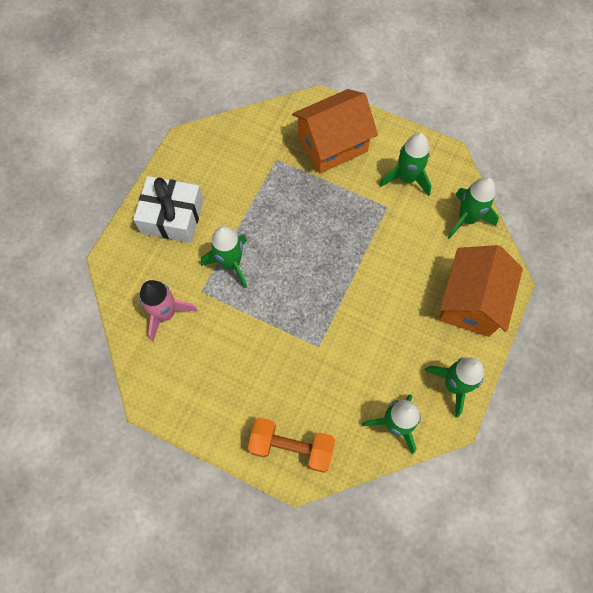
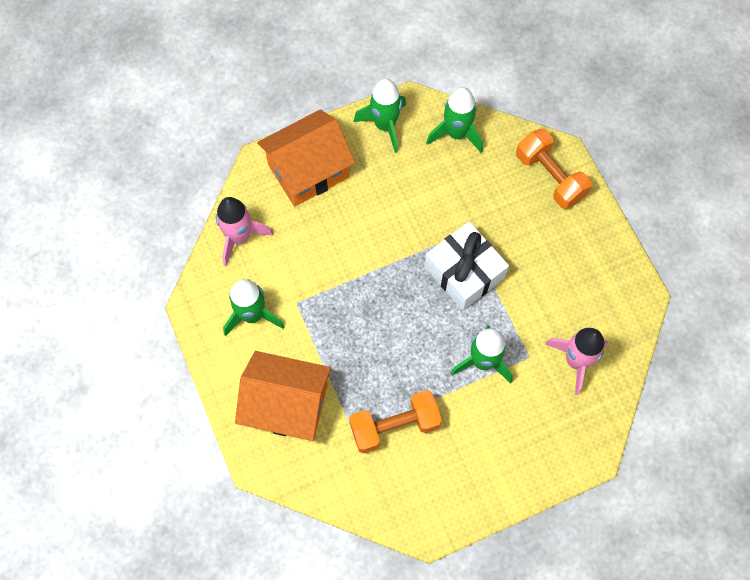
camera: 140 degrees left, 0 degrees up
white gift [133,176,203,243] -> white gift moved to [424,222,509,310]
green rocket [447,177,499,239] -> pink rocket [216,197,273,266]
none -> orange dumbbell [349,390,442,453]

